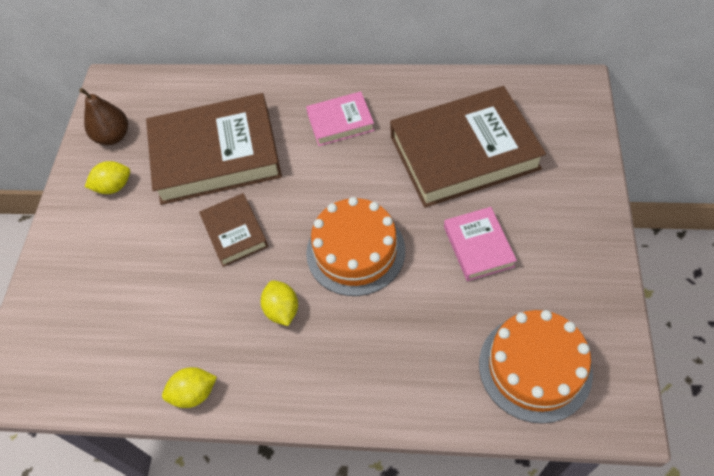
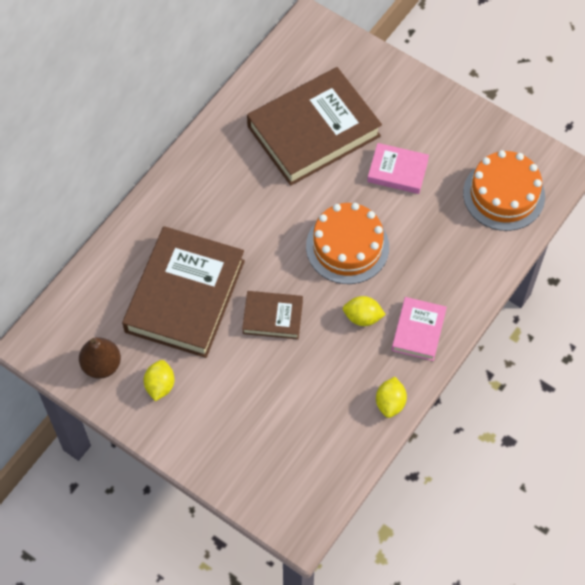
camera: 65 degrees left, 5 degrees up
pink book [306,92,375,146] -> pink book moved to [392,297,447,361]
brown book [390,86,546,208] -> brown book turned 45 degrees clockwise [247,67,382,186]

